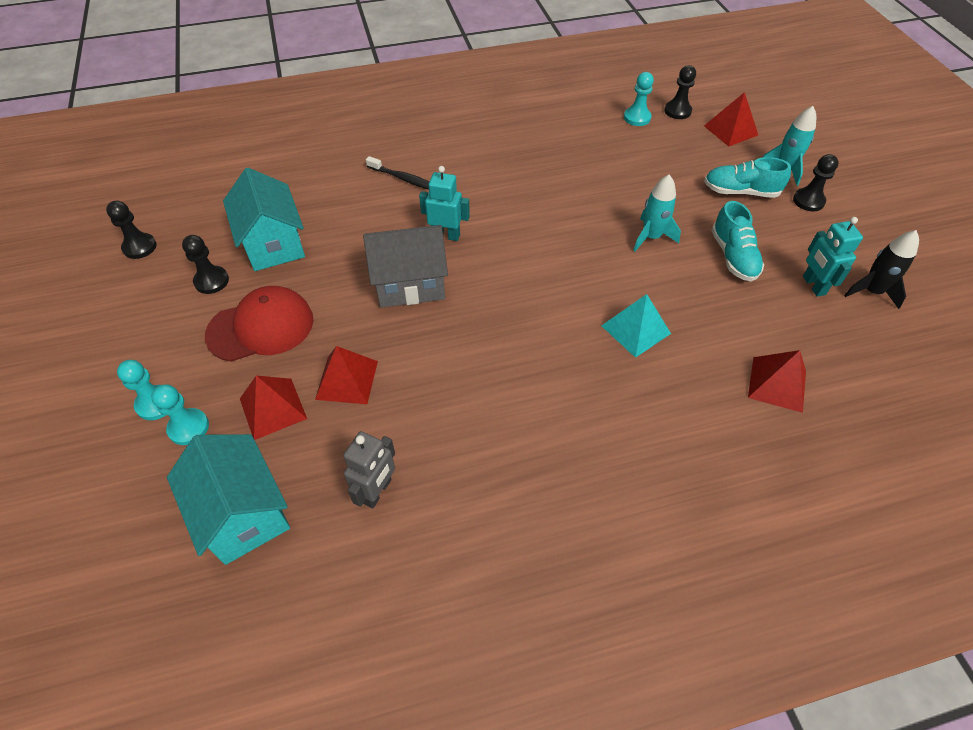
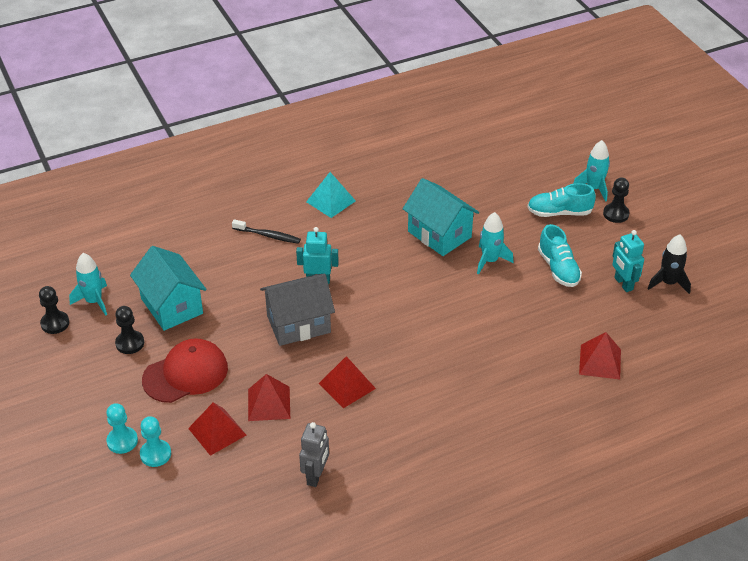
camera: 10 degrees left, 10 degrees down
turquoise house [167,434,290,565] -> turquoise house moved to [403,178,479,256]
turquoise pyramid [601,294,671,358] -> turquoise pyramid moved to [306,172,356,218]
turquoise pawn [624,72,654,126] -> none
black pawn [664,65,696,119] -> none
red pyramid [704,92,758,146] -> red pyramid moved to [318,356,376,408]
none -> turquoise rocket [69,253,107,316]

